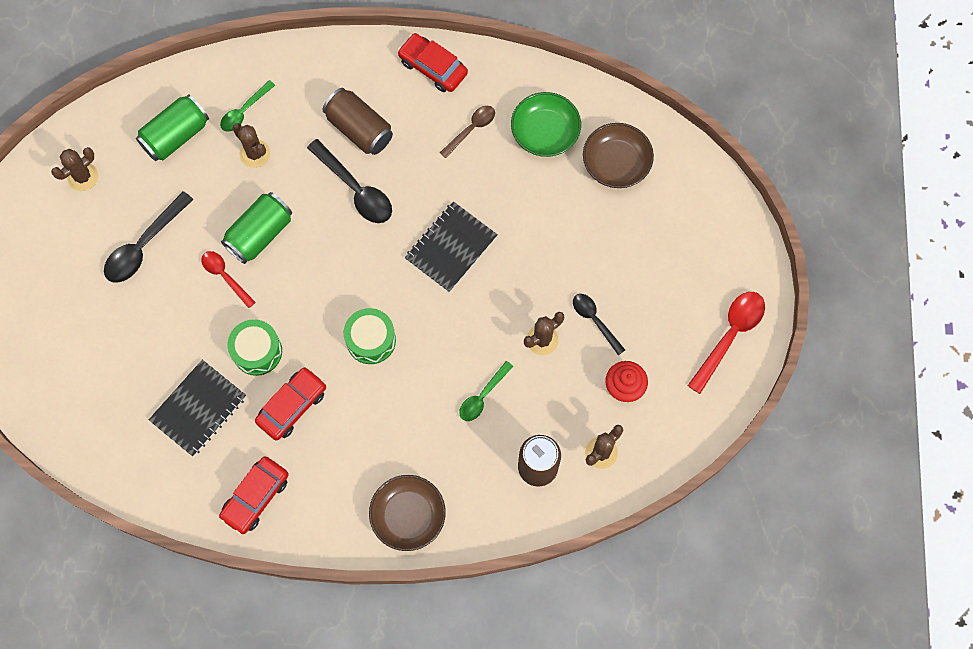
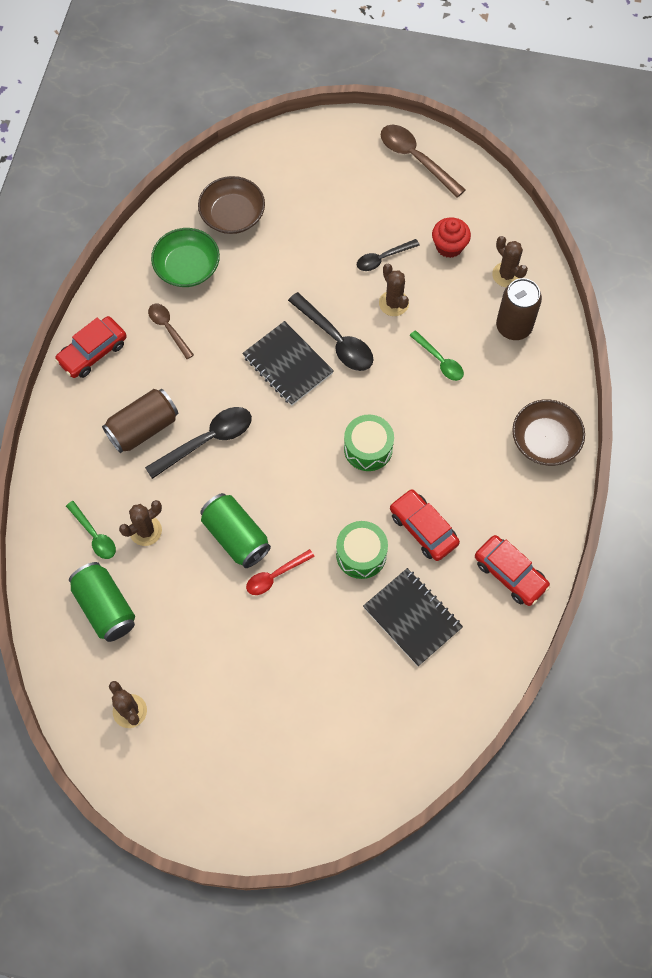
camera: 80 degrees left, 5 degrees down
black spoon [104,191,194,283] -> black spoon moved to [288,292,373,371]
red spoon [687,292,765,394] -> brown spoon [381,125,466,198]

